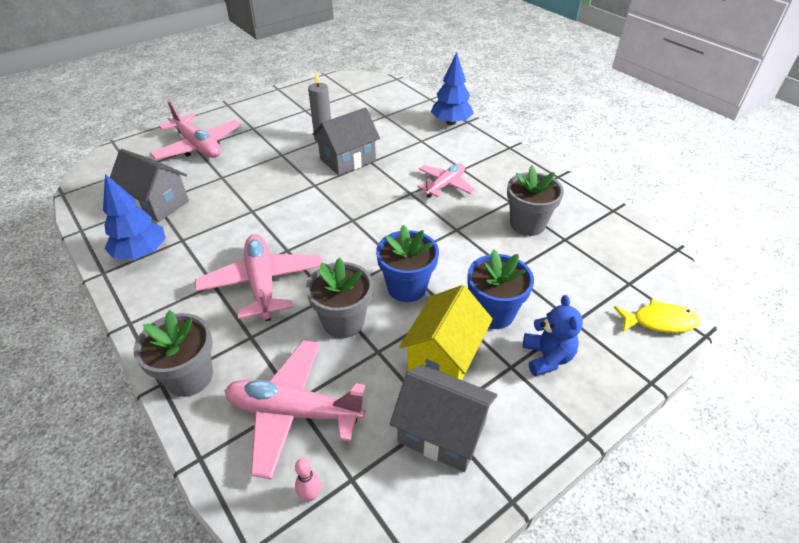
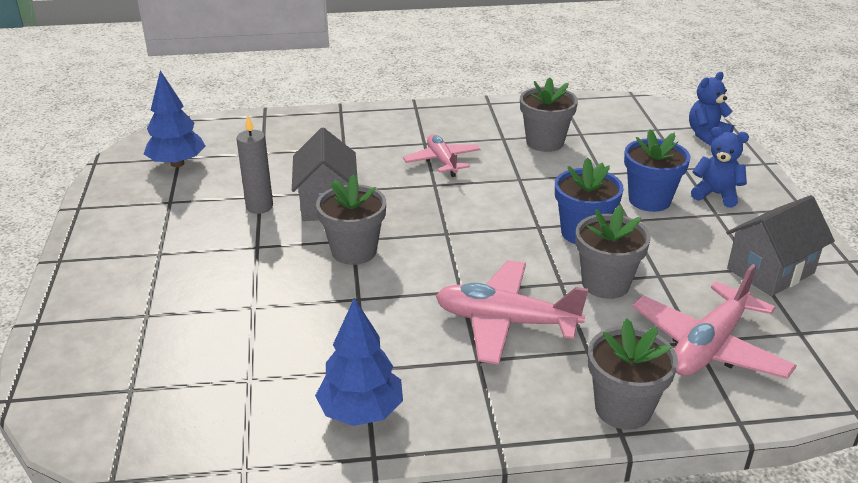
camera: 60 degrees left, 10 degrees down
grey house [110,149,189,222] -> none
pink plane [149,100,241,160] -> none
pink bowling pin [295,458,321,501] -> none
yellow house [399,285,493,380] -> none
blue tree [431,52,474,125] -> blue tree moved to [144,70,205,167]
yellow fish [614,299,701,333] -> blue teddy bear [689,72,734,146]
none -> grey flower pot [316,174,386,265]

